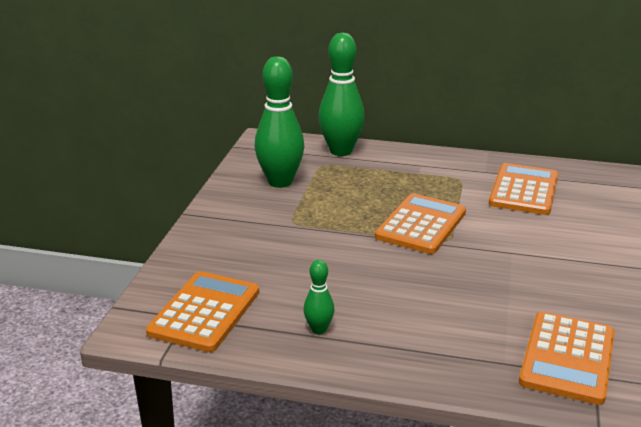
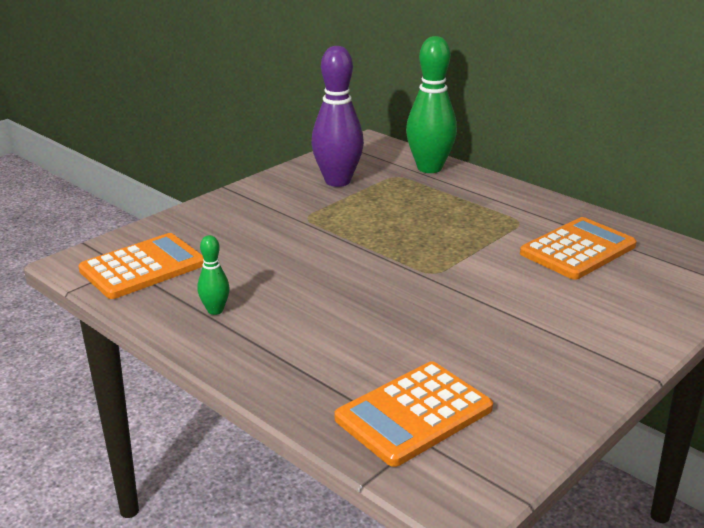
camera: 30 degrees right, 0 degrees up
green bowling pin [255,56,304,188] -> purple bowling pin [311,46,364,187]
orange calculator [375,193,466,254] -> none

